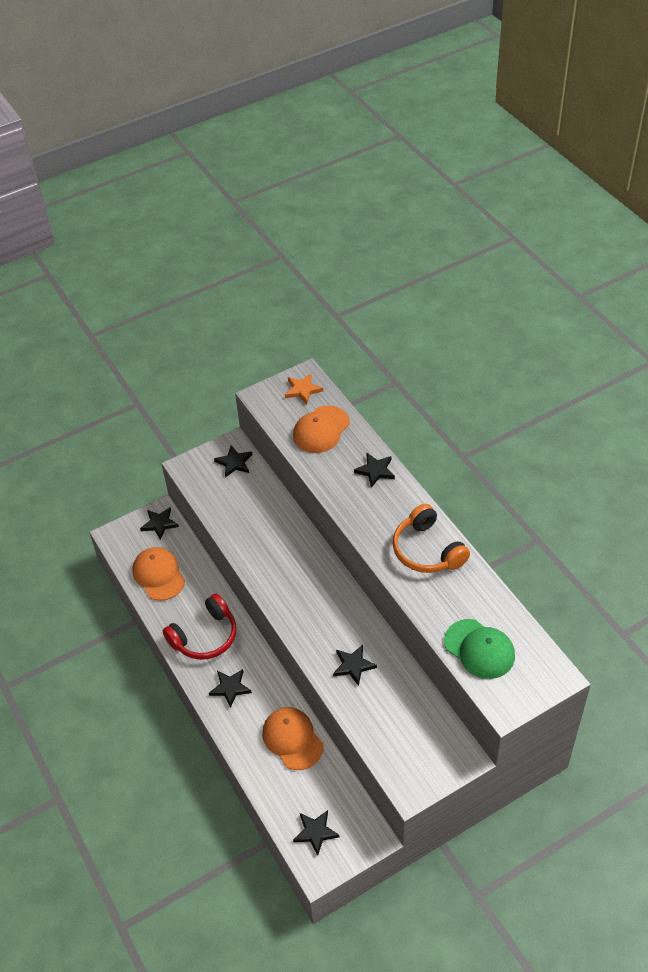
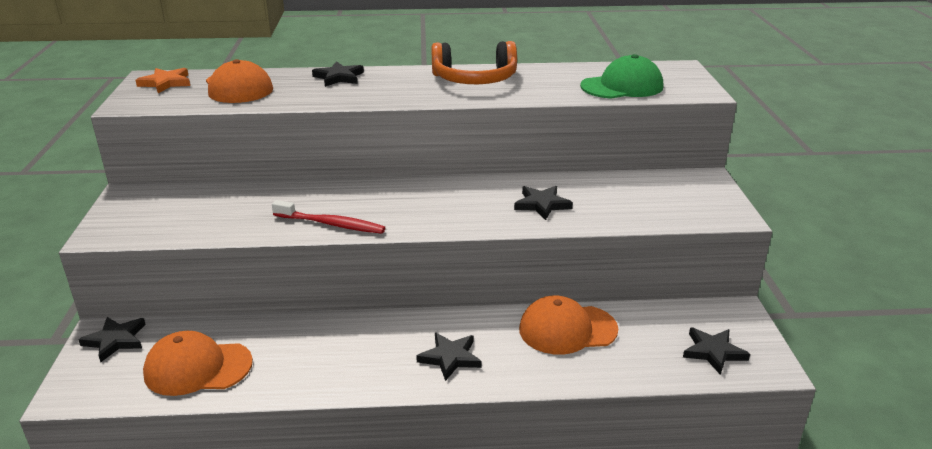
camera: 65 degrees left, 20 degrees down
red headphones [163,594,236,660] -> none
black star [214,446,252,478] -> none
none -> red toothbrush [272,200,385,234]

